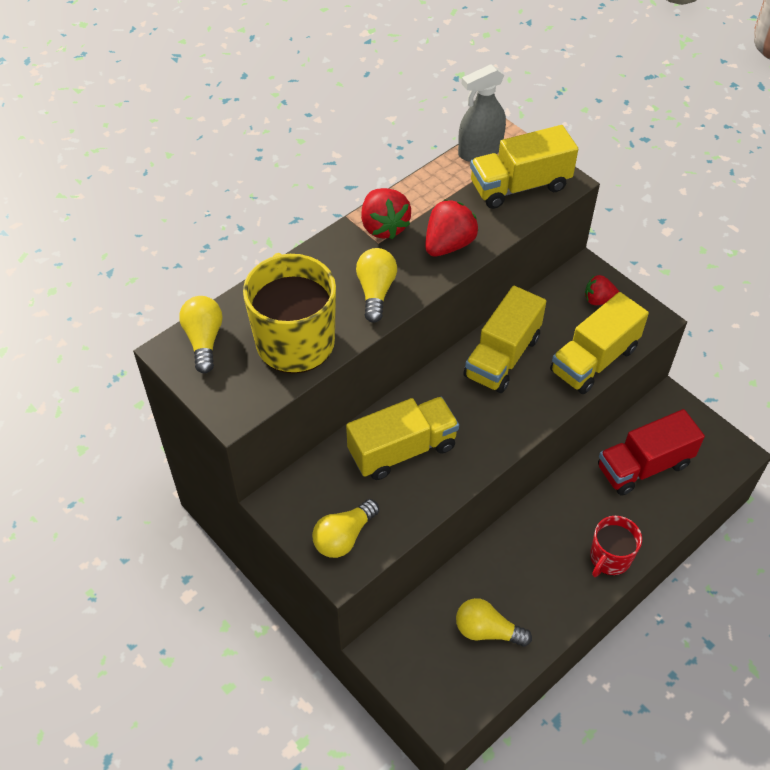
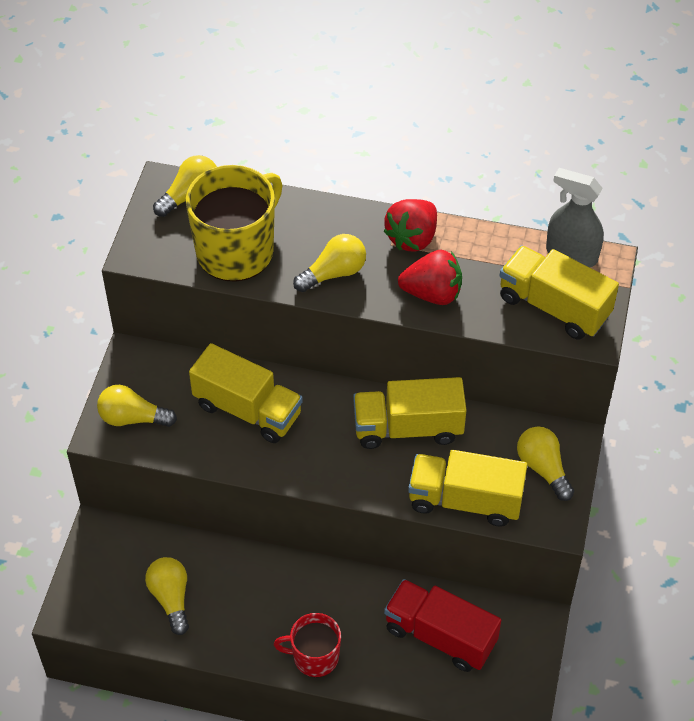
camera: 55 degrees right, 0 degrees up
red strawberry [585,275,619,305] -> yellow light bulb [517,426,574,501]

